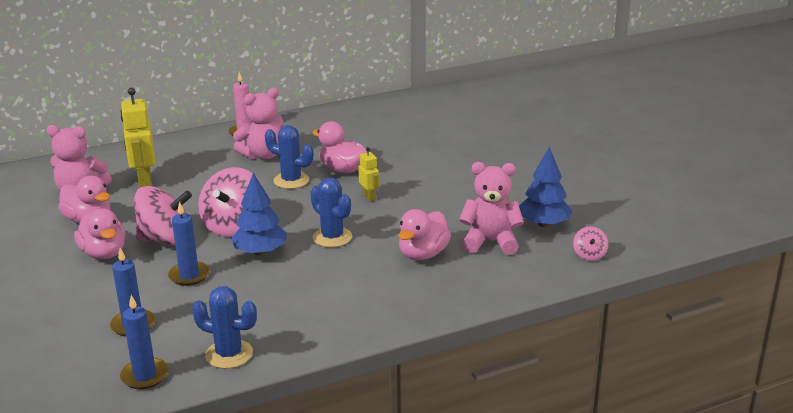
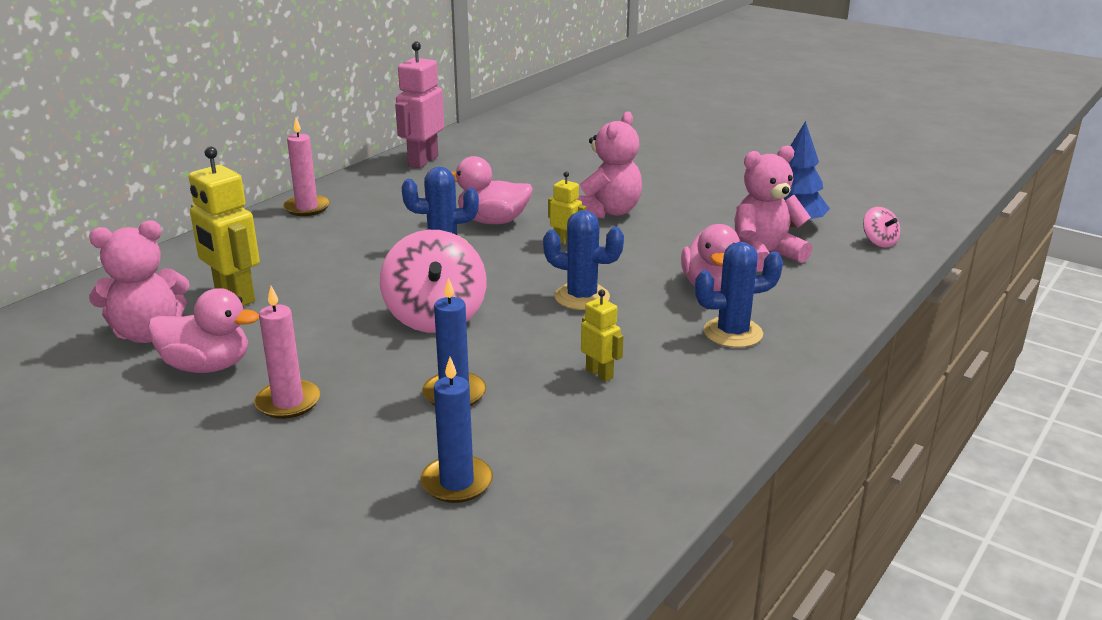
camera: 30 degrees left, 0 degrees up
pink duck [74,208,126,259] -> pink candle [254,286,320,419]
blue candle [120,295,169,389] -> none
pink spinning top [134,186,192,246] -> none
blue cactus [192,286,257,369] -> blue cactus moved to [695,242,783,348]
blue tree [231,173,287,256] -> none
pink teddy bear [233,88,283,160] -> pink teddy bear moved to [577,112,642,219]
none -> pink robot [395,41,444,168]
none -> yellow robot [581,289,624,382]

